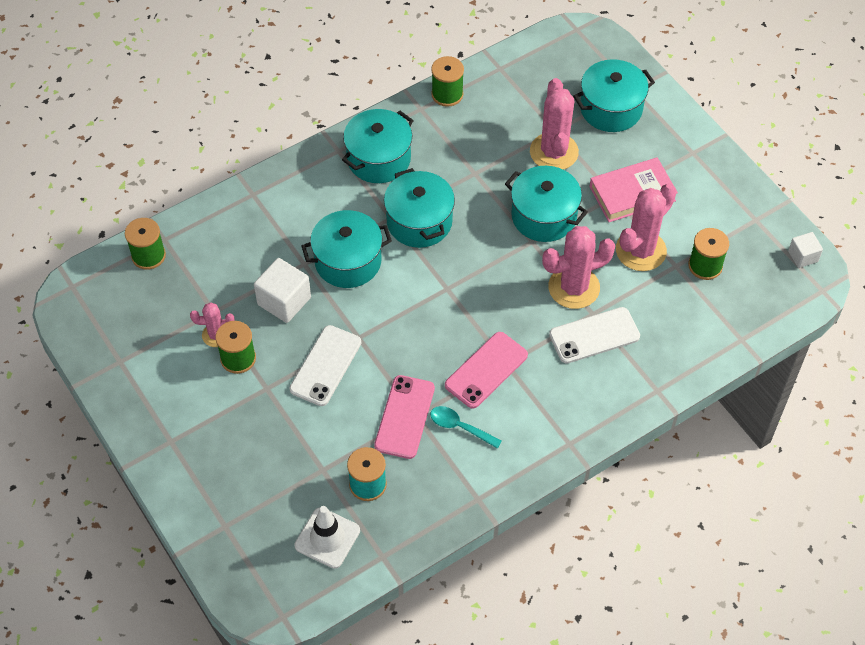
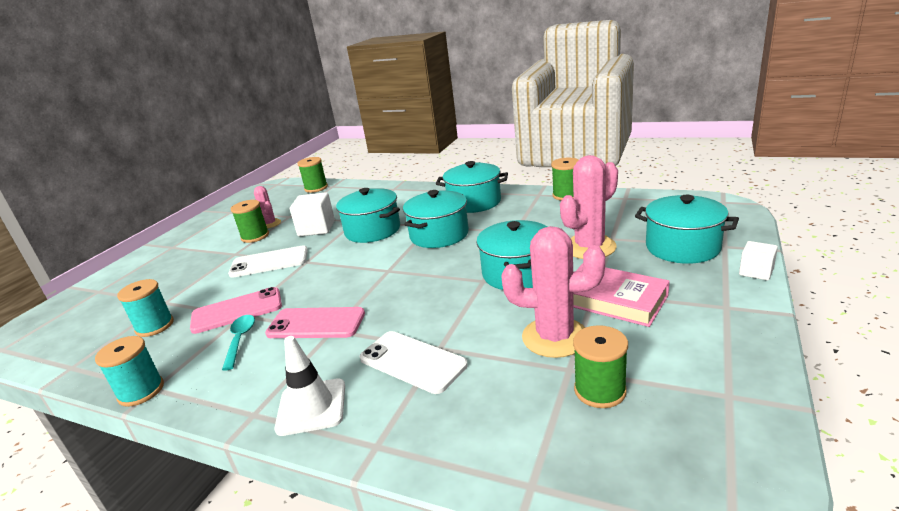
camera: 60 degrees right, 30 degrees down
white traffic cone [294,506,360,569] -> white traffic cone moved to [274,336,345,436]
pink cactus [542,226,615,309] -> none
white cube [788,232,823,268] -> white cube moved to [739,241,778,280]
none -> turquoise spool [95,336,164,407]

